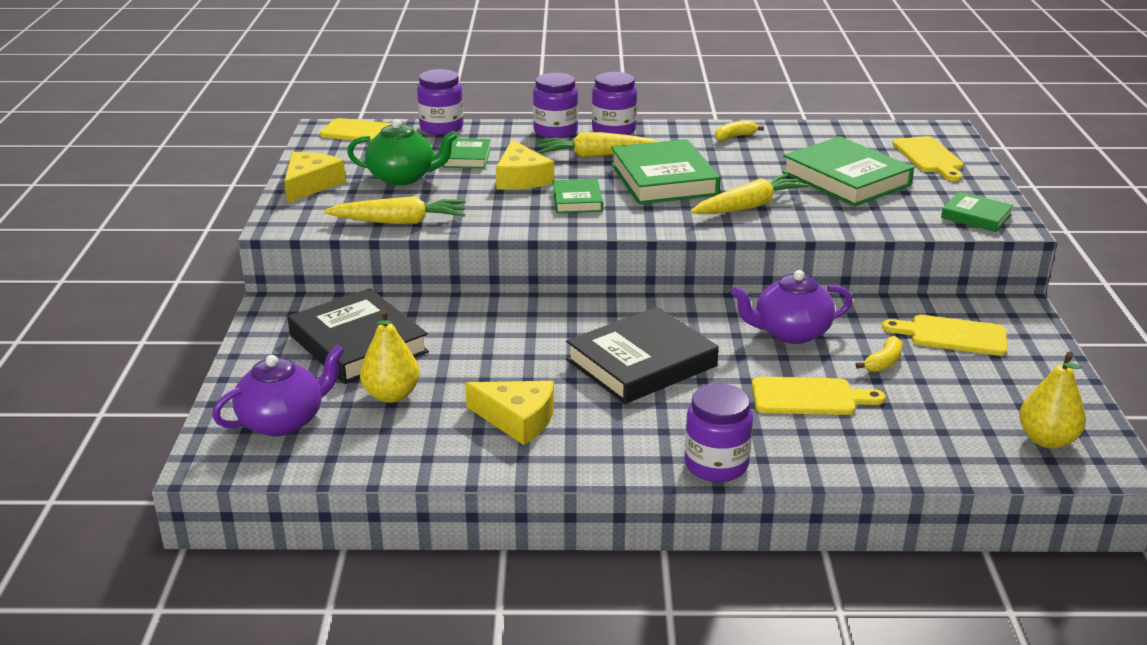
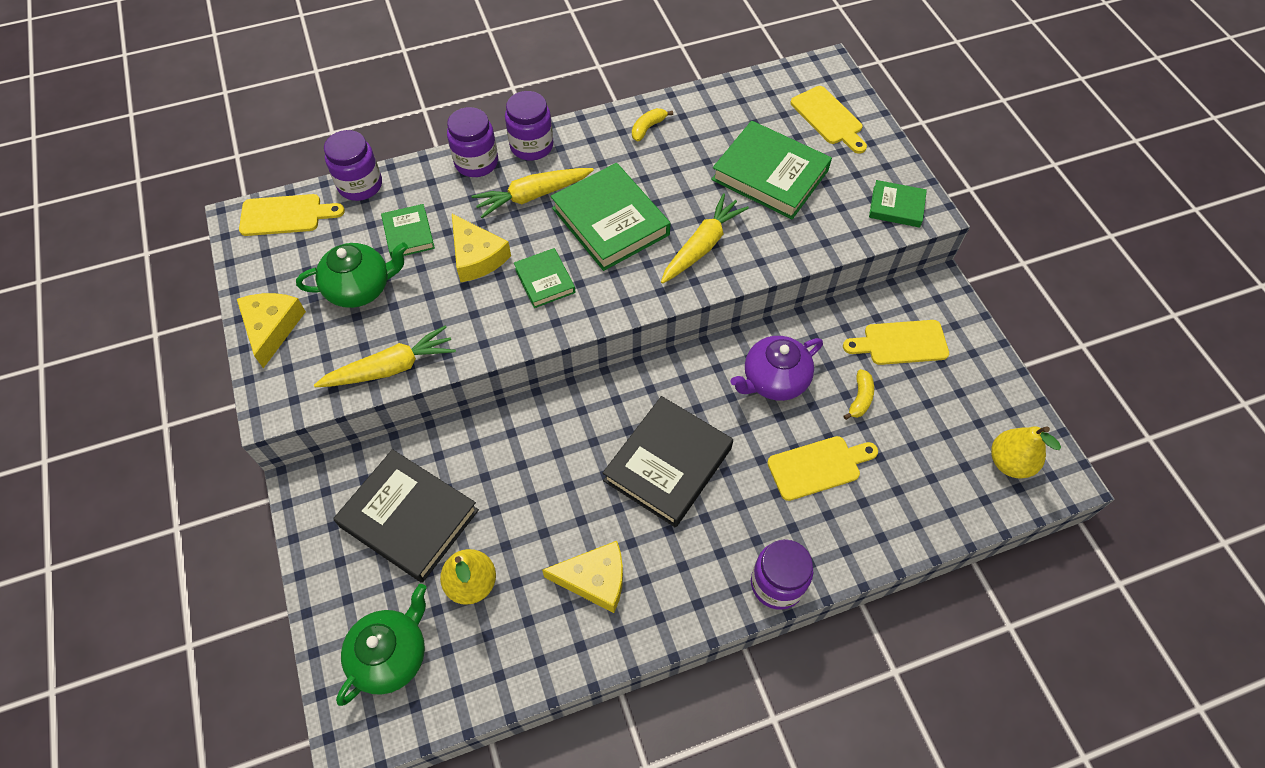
camera: 20 degrees left, 30 degrees up
purple teapot [212,345,345,436] -> green teapot [336,584,427,706]

